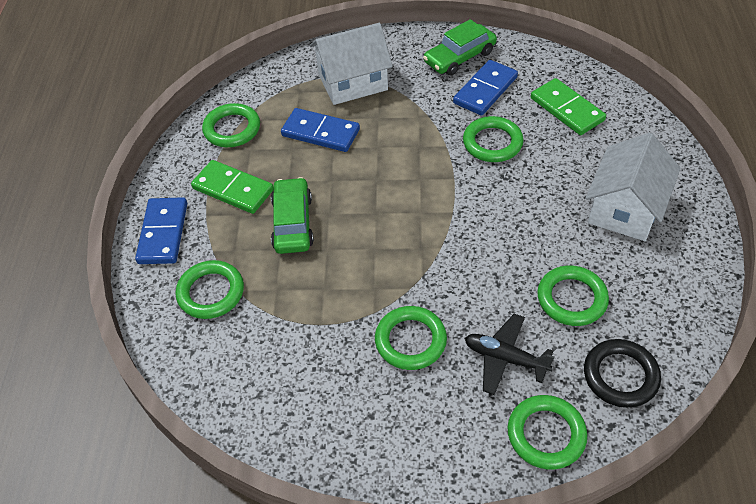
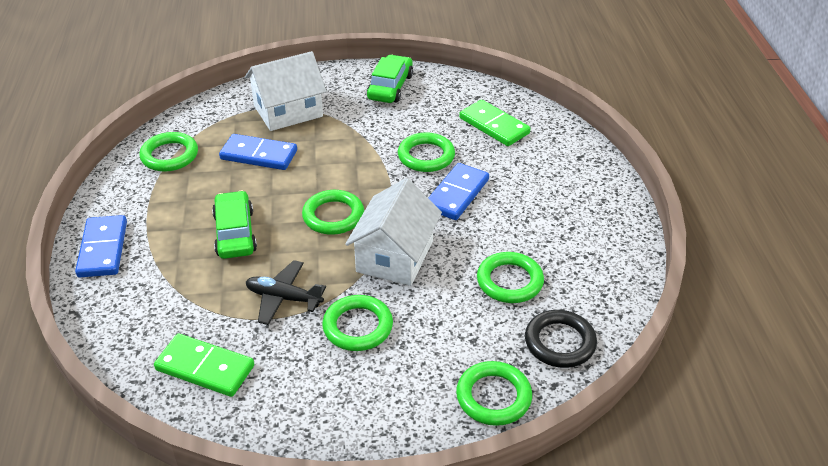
camera: 10 degrees left, 10 degrees down
green ring [176,260,244,319] -> green ring moved to [302,190,364,235]
green domino [191,160,273,214] -> green domino moved to [154,333,254,397]
green car [423,19,497,76] -> green car turned 150 degrees clockwise [367,55,413,103]
blue domino [453,60,518,116] -> blue domino moved to [428,163,489,220]
black plane [465,314,555,395] -> black plane moved to [246,260,326,325]
white house [586,133,681,241] -> white house moved to [345,178,442,286]

